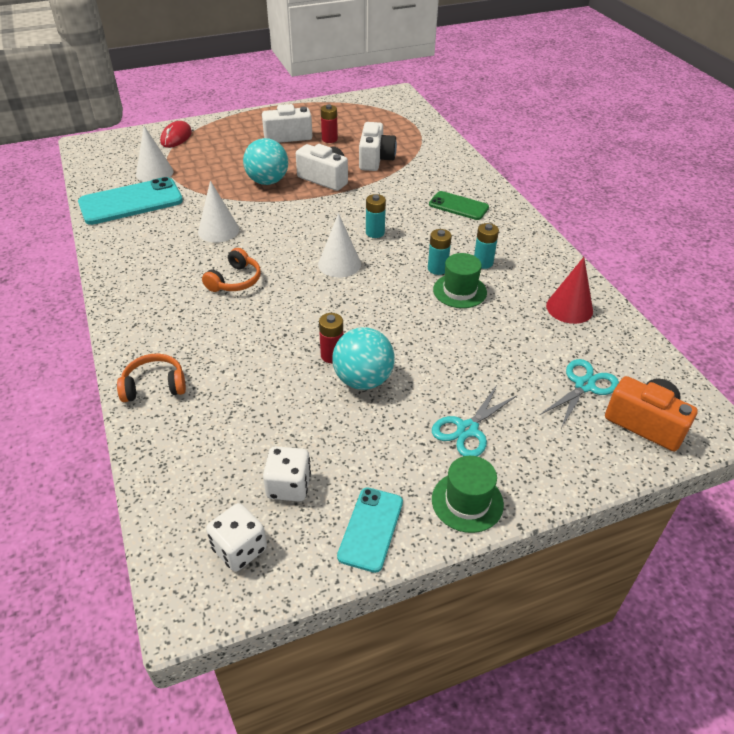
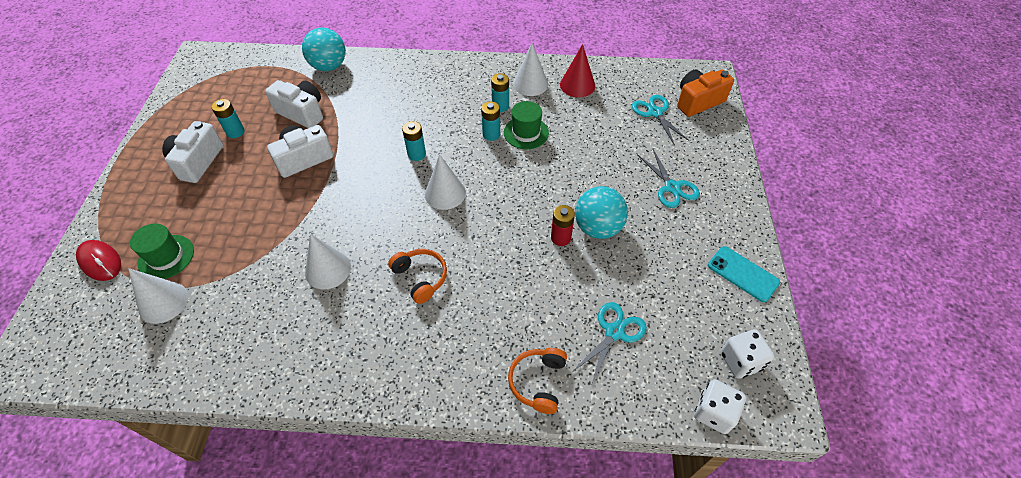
camera: 65 degrees left, 10 degrees up
turquoise phone [78,177,183,225] -> none
turquoise ball [243,138,288,185] -> turquoise ball moved to [302,27,346,71]
white dice [263,446,311,501] -> white dice moved to [694,380,746,434]
red battery [321,104,338,143] -> turquoise battery [212,99,245,138]
green phone [429,191,489,220] -> none
green hat [432,456,504,533] -> green hat moved to [130,223,194,279]
none -> white cone [513,43,548,96]
none -> turquoise scissors [572,302,647,386]

